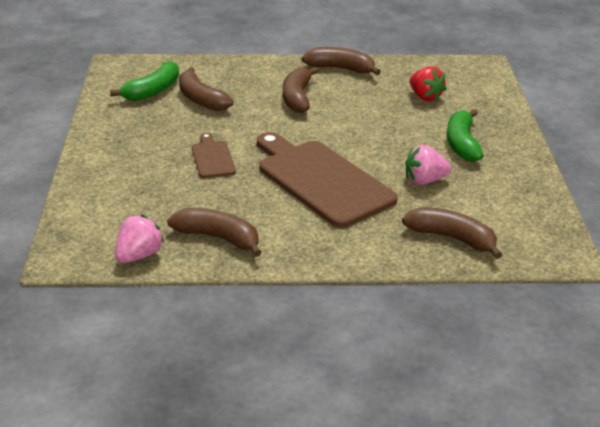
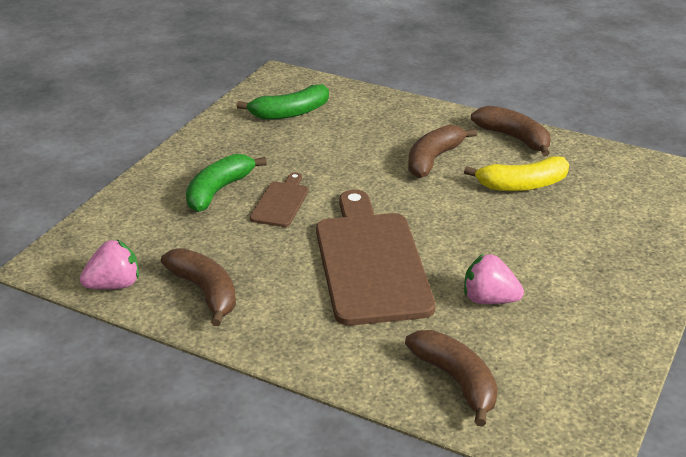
camera: 30 degrees right, 0 degrees up
brown banana [179,67,233,111] -> none
red strawberry [409,66,446,101] -> none
green banana [446,109,484,162] -> green banana moved to [186,154,267,212]
none -> yellow banana [464,156,569,191]

